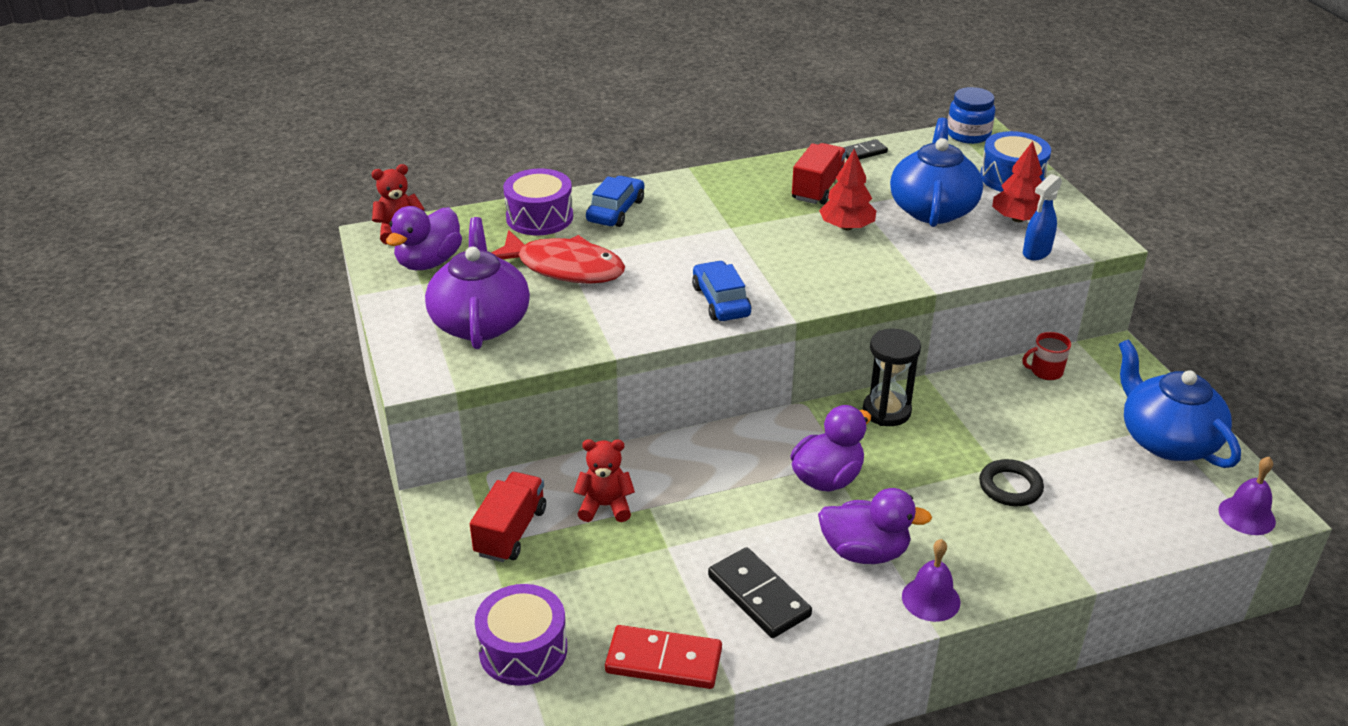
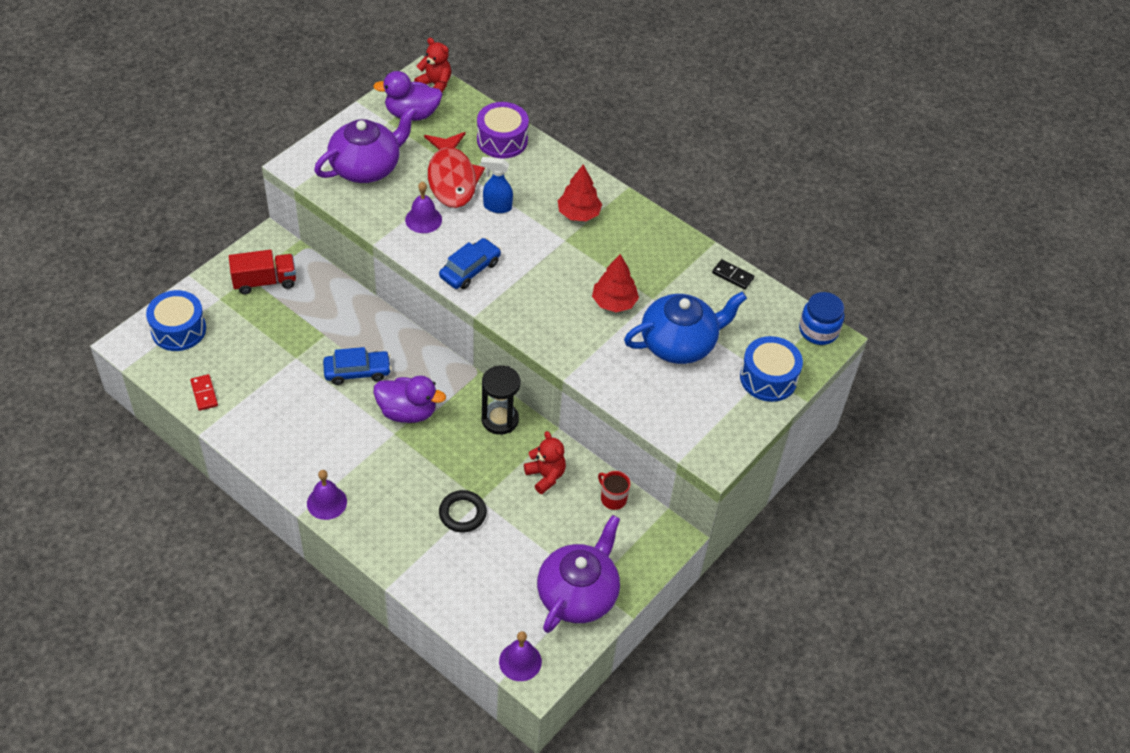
camera: 55 degrees right, 15 degrees up
purple drum [475,584,567,686] -> blue drum [146,290,206,351]
red teddy bear [574,439,635,522] -> red teddy bear moved to [524,431,566,494]
blue car [586,176,644,227] -> blue car moved to [323,347,391,385]
red domino [605,625,722,689] -> red domino [190,374,218,411], size x0.57
black domino [708,547,812,638] -> none
red truck [792,143,847,205] -> none
purple duck [818,488,932,564] -> none
red tree [992,141,1042,222] -> red tree moved to [558,164,602,221]
blue spray bottle [1023,174,1062,261] -> blue spray bottle moved to [481,157,513,213]
blue teapot [1119,340,1241,468] -> purple teapot [537,515,620,633]
none -> purple bell [405,182,442,233]

